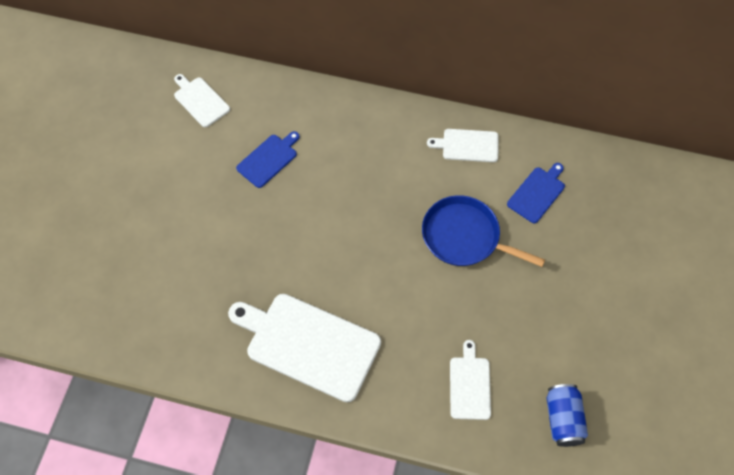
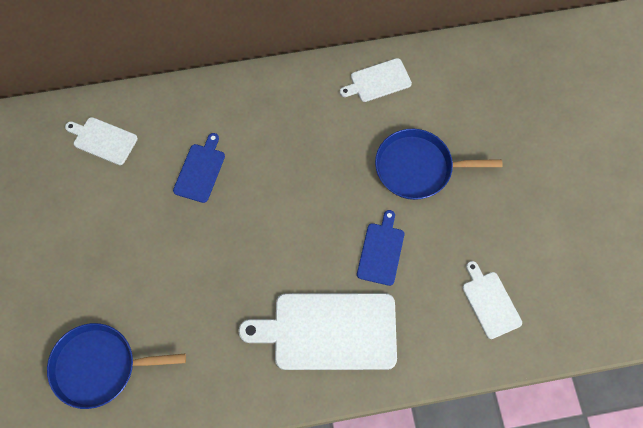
camera: 25 degrees left, 5 degrees up
blue cutting board [507,163,565,223] -> blue cutting board moved to [357,210,404,286]
blue can [547,384,588,447] -> none
none -> blue pan [47,323,186,409]

